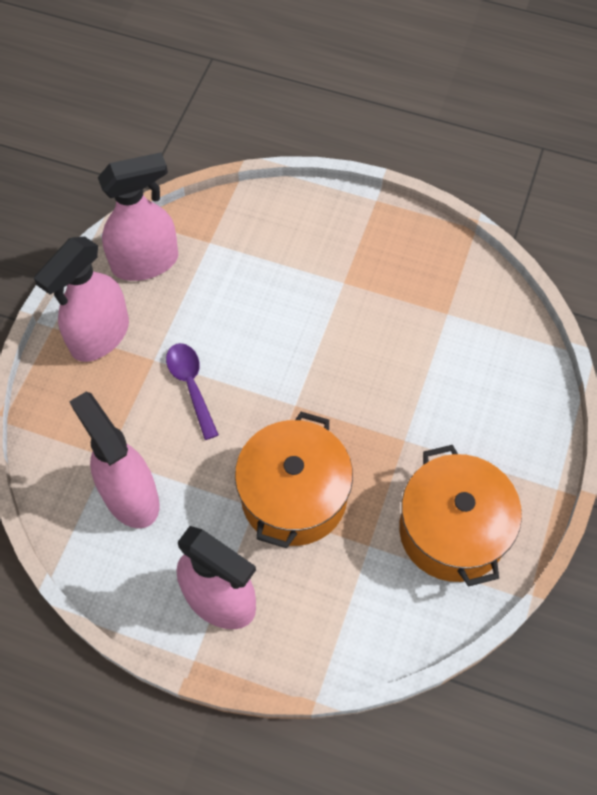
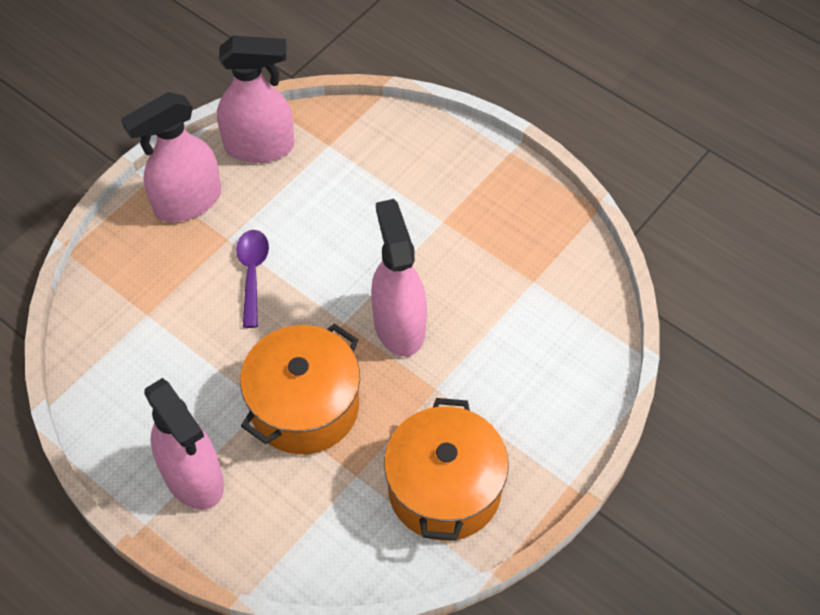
camera: 20 degrees right, 5 degrees down
pink spray bottle [69,392,160,528] -> pink spray bottle moved to [371,199,427,357]

